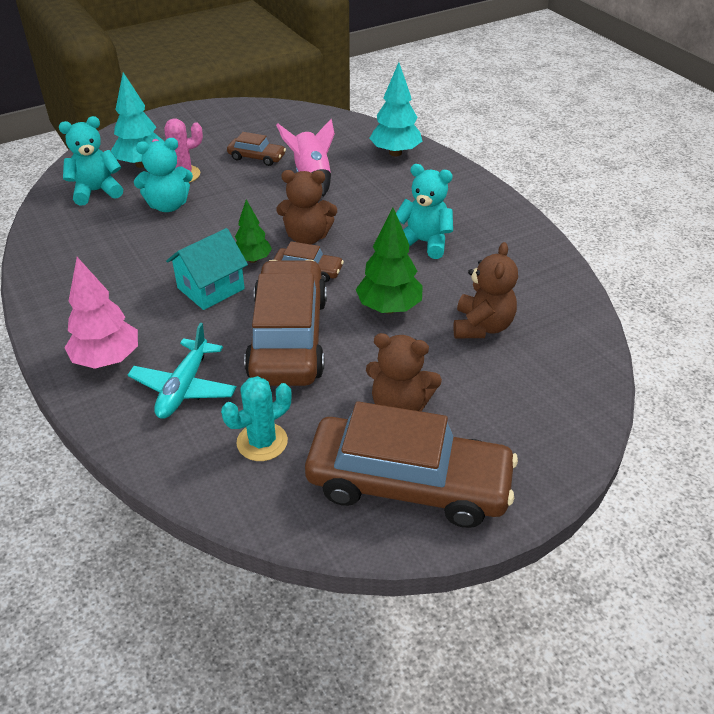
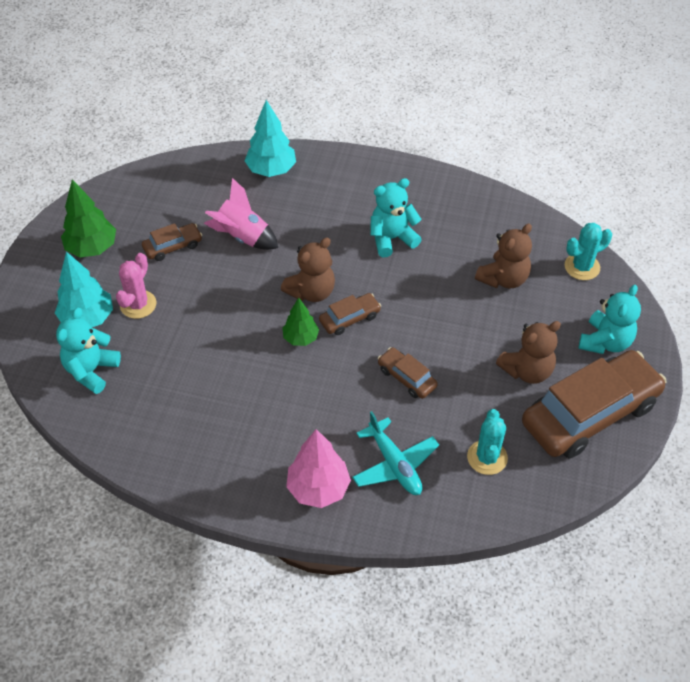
camera: 45 degrees left, 10 degrees up
turquoise teddy bear [134,138,193,212] -> turquoise teddy bear moved to [579,285,641,354]
turquoise house [166,228,248,310] -> none
brown car [244,260,327,386] -> brown car [378,347,438,399], size x0.45
green tree [356,207,423,314] -> green tree moved to [61,179,116,258]
brown teddy bear [453,242,518,338] -> brown teddy bear turned 75 degrees clockwise [475,224,532,288]
none -> turquoise cactus [565,223,612,280]

